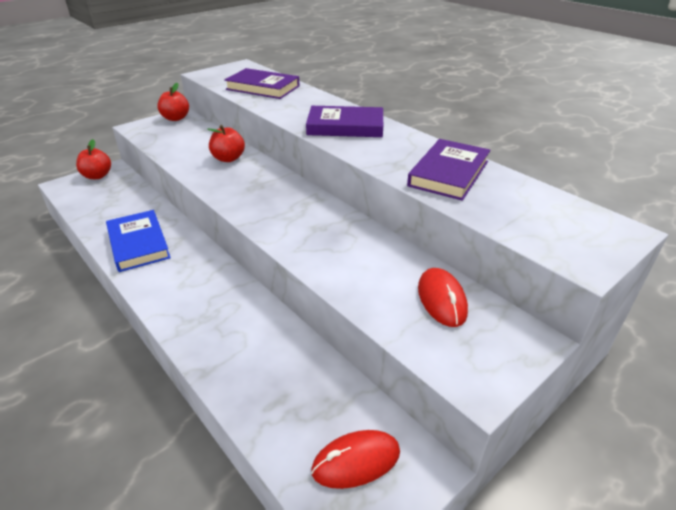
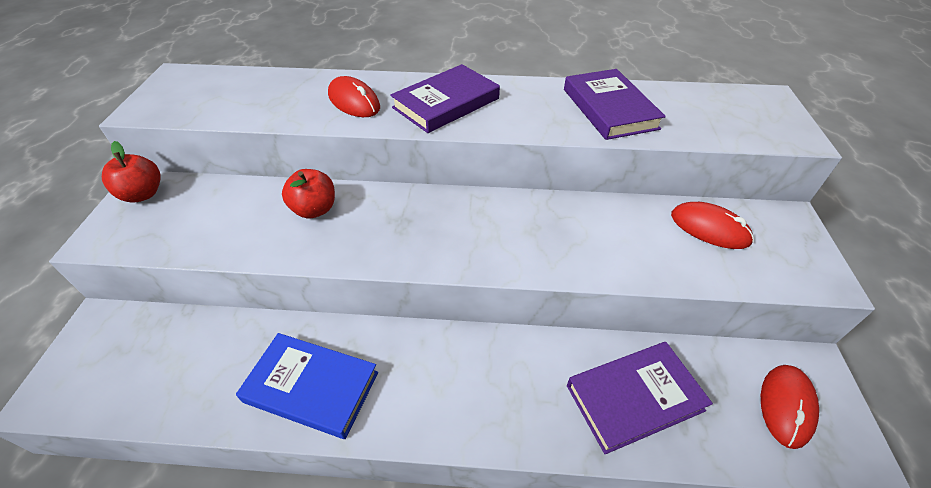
camera: 45 degrees left, 10 degrees up
red apple [76,139,111,179] -> none
purple book [224,68,299,99] -> purple book moved to [567,342,713,454]
none -> red mouse [328,76,380,117]

